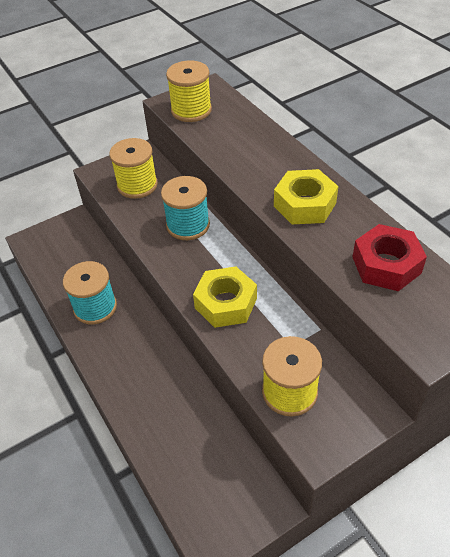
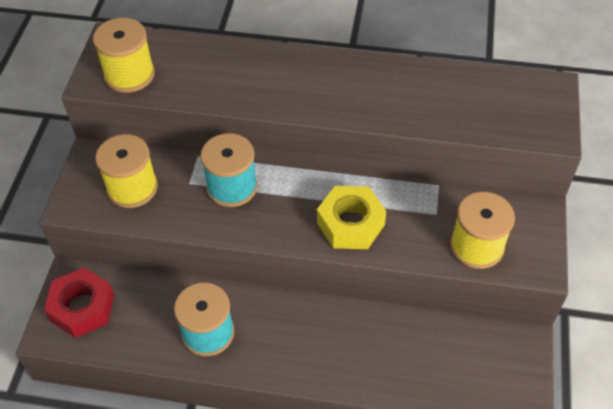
camera: 50 degrees left, 5 degrees up
yellow nut [274,169,338,224] -> none
red nut [352,224,427,291] -> red nut moved to [44,268,114,338]

